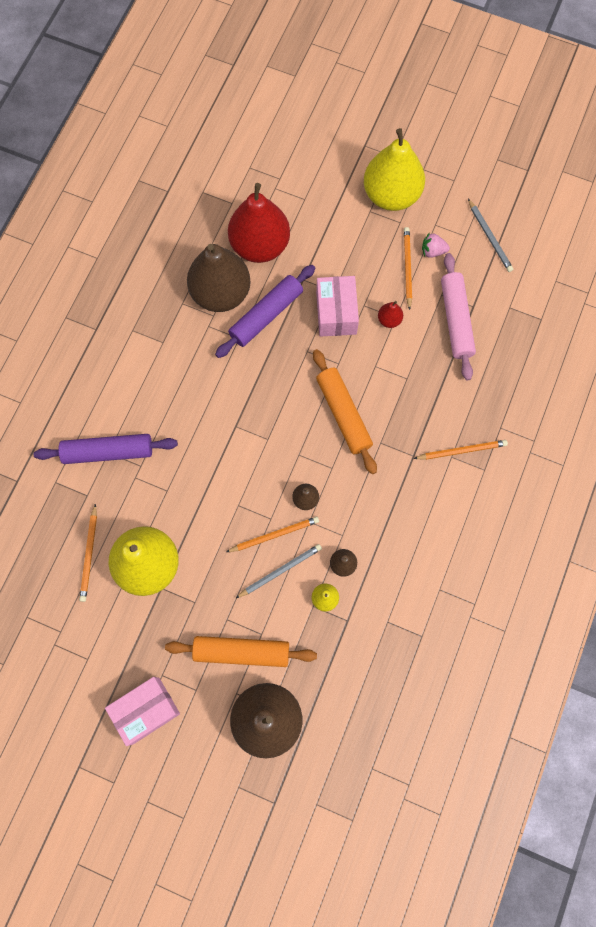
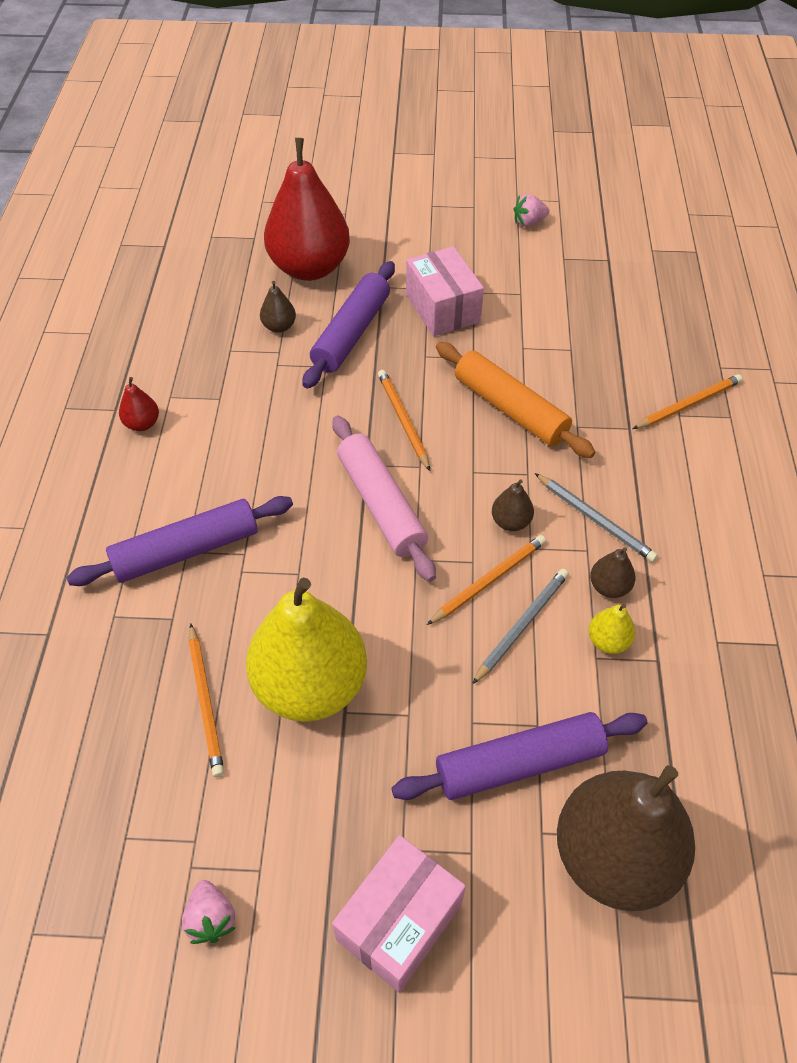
camera: 20 degrees left, 20 degrees down
orange rolling pin [165,636,317,667] -> purple rolling pin [391,712,647,800]
brown pear [187,244,251,312] -> brown pear [260,281,296,333], size x0.40
yellow pear [364,128,425,211] -> none
red pear [378,301,403,328] -> red pear moved to [119,377,159,431]
orange pencil [404,227,412,310] -> orange pencil moved to [378,370,430,471]
pink rolling pin [441,253,476,381] -> pink rolling pin moved to [332,416,436,582]
grey pencil [468,199,513,272] -> grey pencil moved to [535,473,658,562]
none -> pink strawberry [182,880,235,944]

